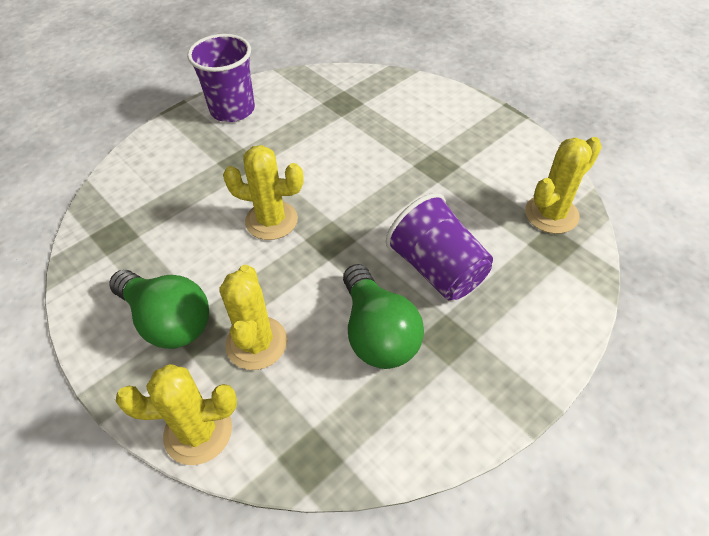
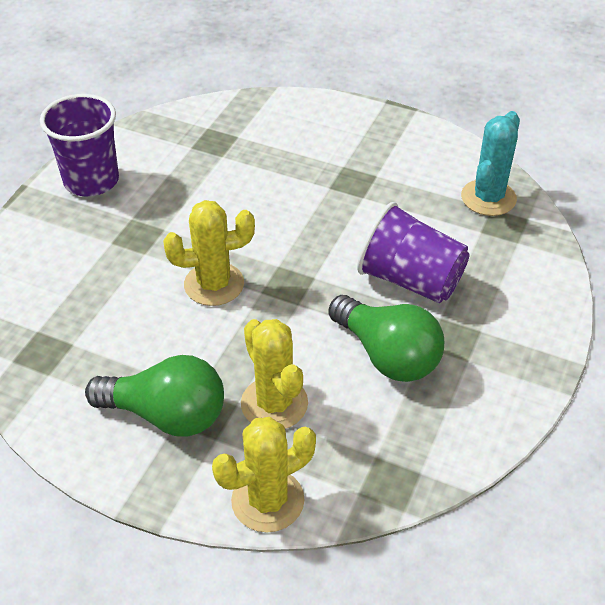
camera: 25 degrees left, 5 degrees down
yellow cactus [525,137,602,234] -> turquoise cactus [461,111,520,216]

